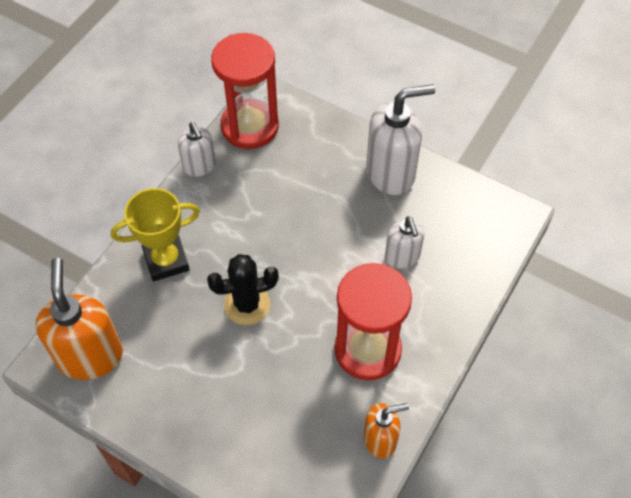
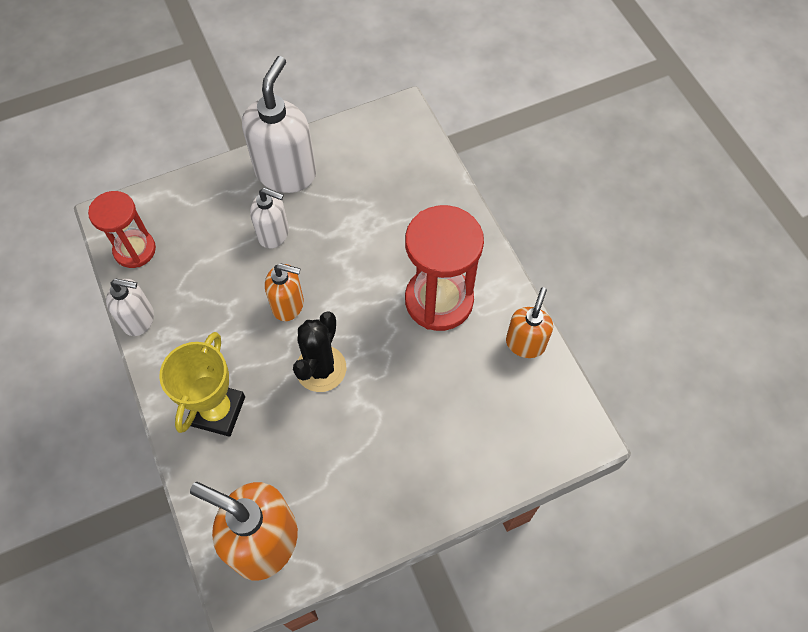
camera: 55 degrees left, 5 degrees up
red hourglass [211,33,279,149] -> red hourglass [88,191,156,268], size x0.63
white soap dispenser [385,216,424,268] -> white soap dispenser moved to [250,188,289,249]
none -> orange soap dispenser [265,263,304,321]

